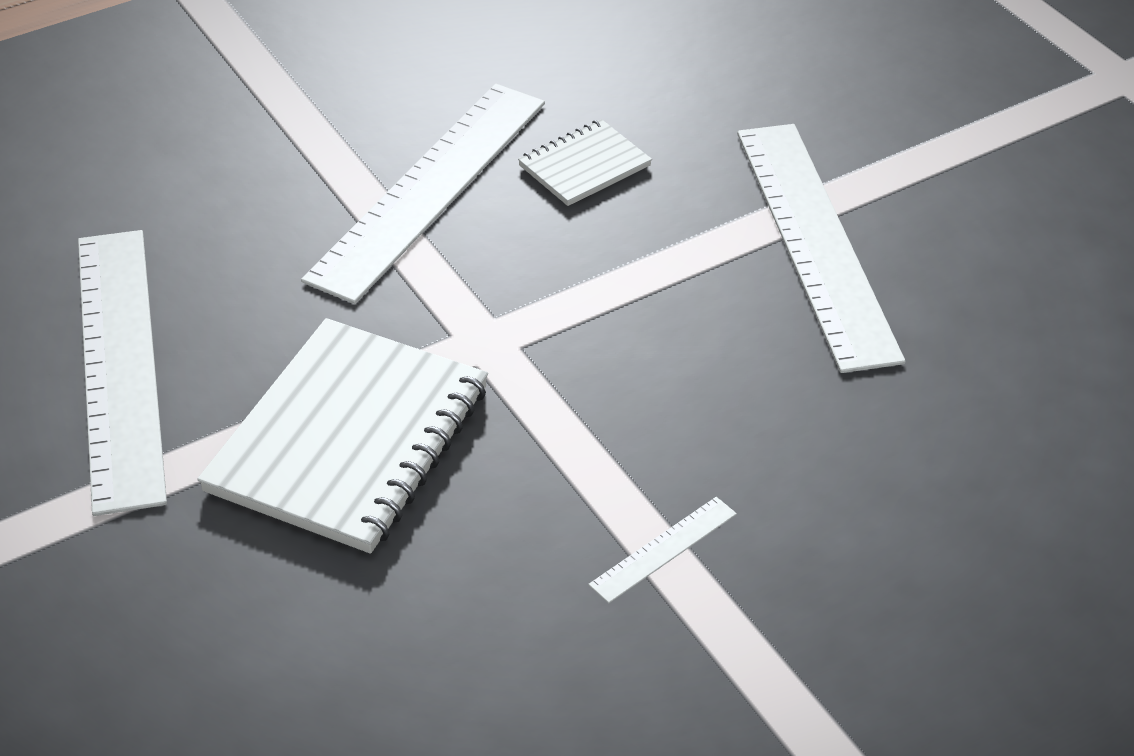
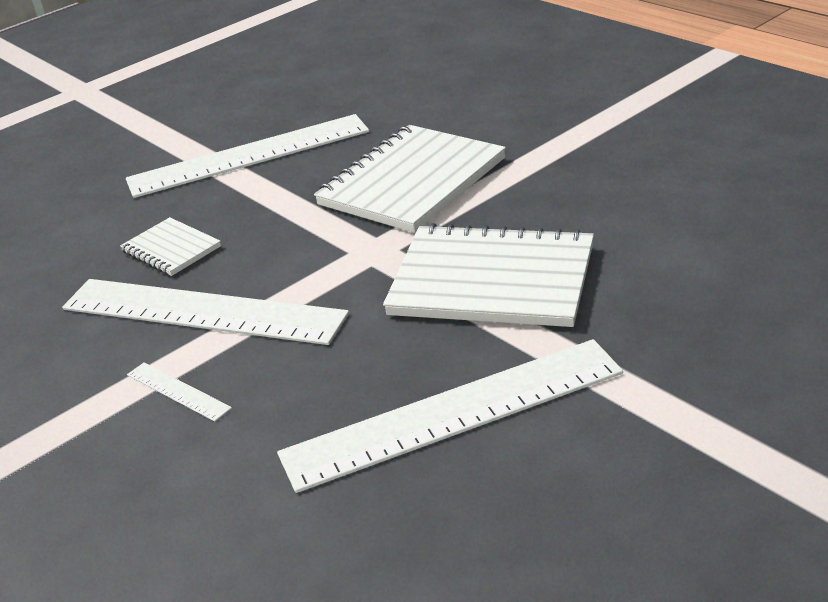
camera: 95 degrees left, 10 degrees down
white ruler [588,497,737,603] -> white ruler moved to [127,362,232,422]
none -> white notebook [314,125,506,233]

